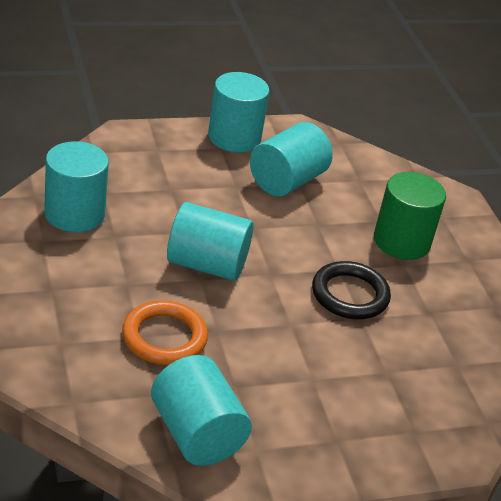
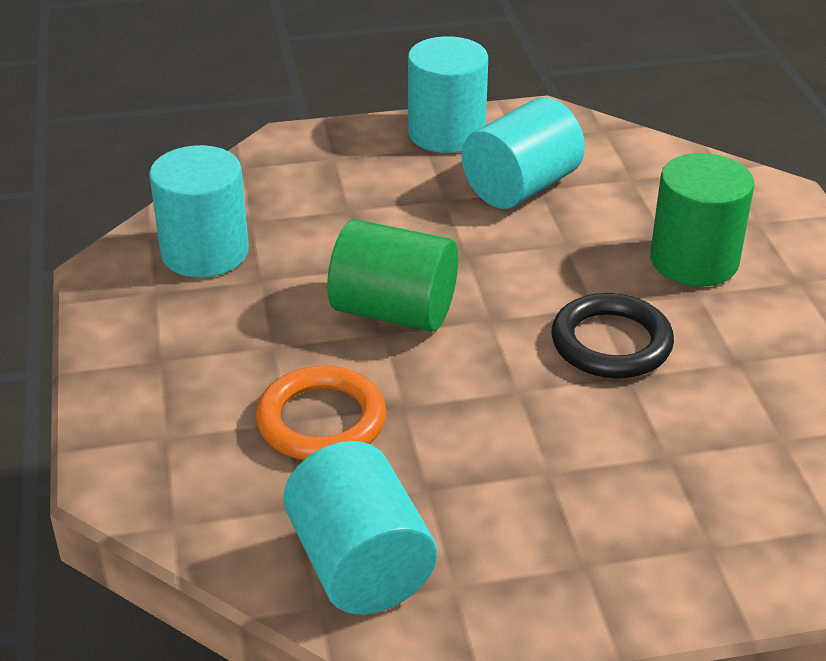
camera: 10 degrees right, 0 degrees up
turquoise cylinder [167,202,253,281] -> green cylinder [327,219,458,332]

